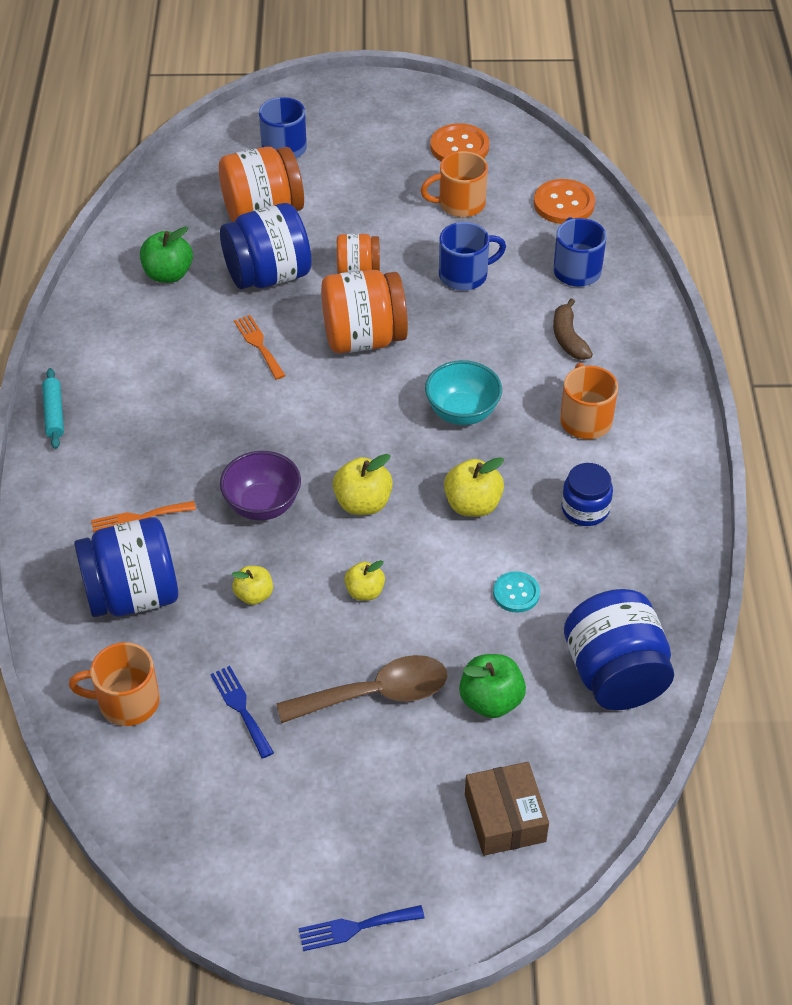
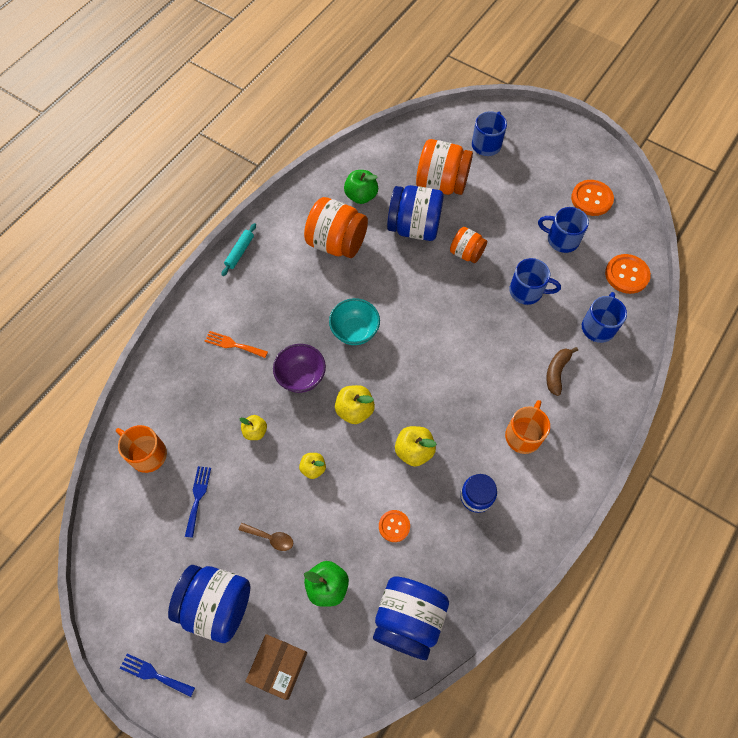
camera: 35 degrees right, 15 degrees up
blue jar [74,517,178,617] -> blue jar moved to [168,565,250,643]
orange fork [234,315,286,380] -> none
brown spoon [276,655,447,723] -> brown spoon [239,523,293,551], size x0.52
orange jar [321,270,408,353] -> orange jar moved to [304,197,368,258]
orange mug [420,151,488,217] -> blue mug [538,207,589,253]
turquoise bowl [425,360,502,425] -> turquoise bowl moved to [329,298,380,345]
turquoise button [493,571,540,613] -> orange button [379,510,410,542]

